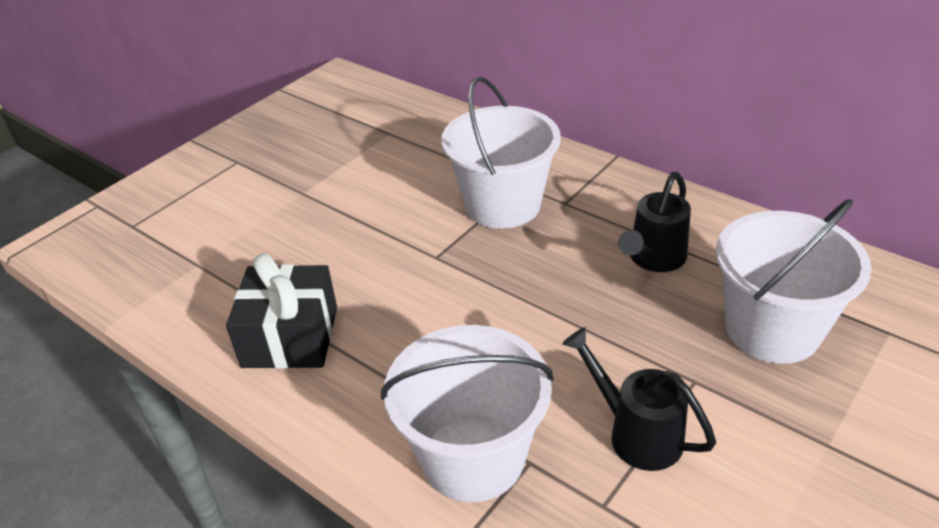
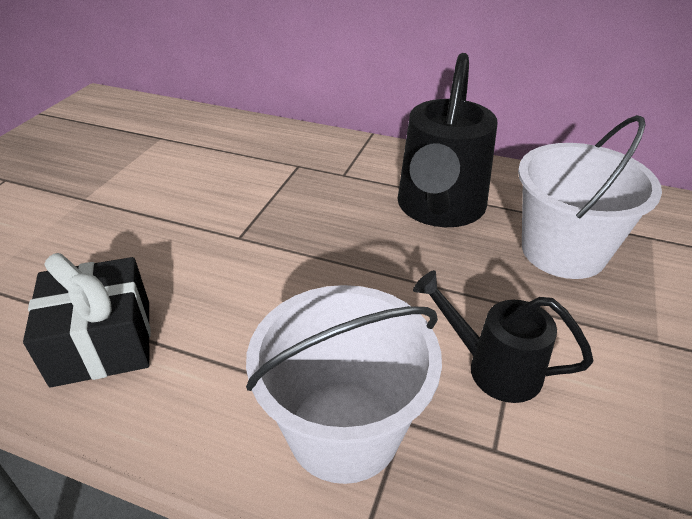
camera: 20 degrees left, 0 degrees up
white bucket [441,76,561,229] -> none
black watering can [618,172,691,272] -> black watering can [398,53,498,227], size x1.75

